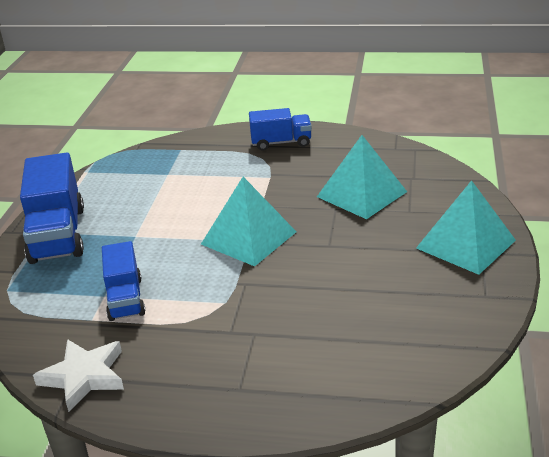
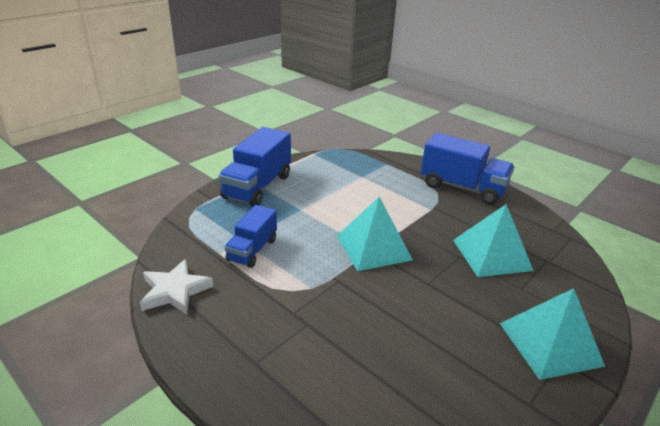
camera: 30 degrees right, 0 degrees up
blue truck [249,108,312,151] -> blue truck [421,133,514,205], size x1.64

